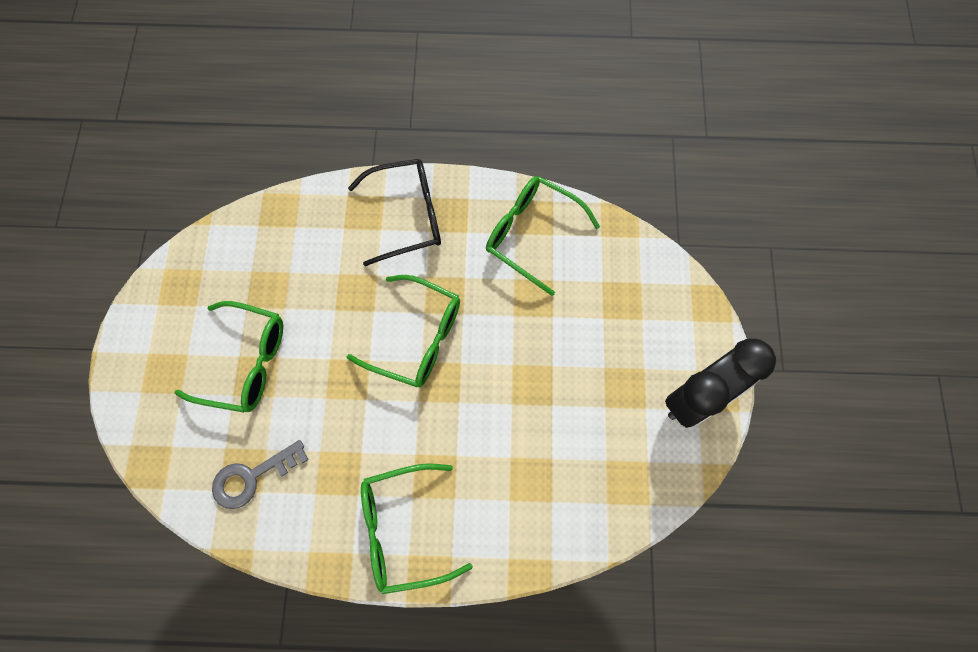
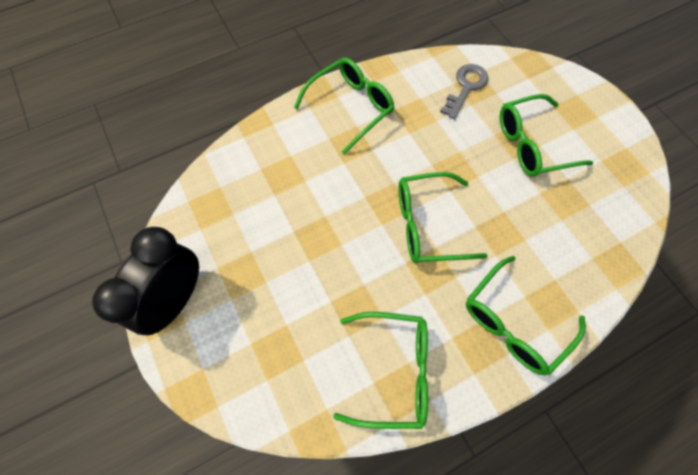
camera: 150 degrees right, 5 degrees down
black glasses [348,159,441,266] -> green glasses [466,256,586,375]

